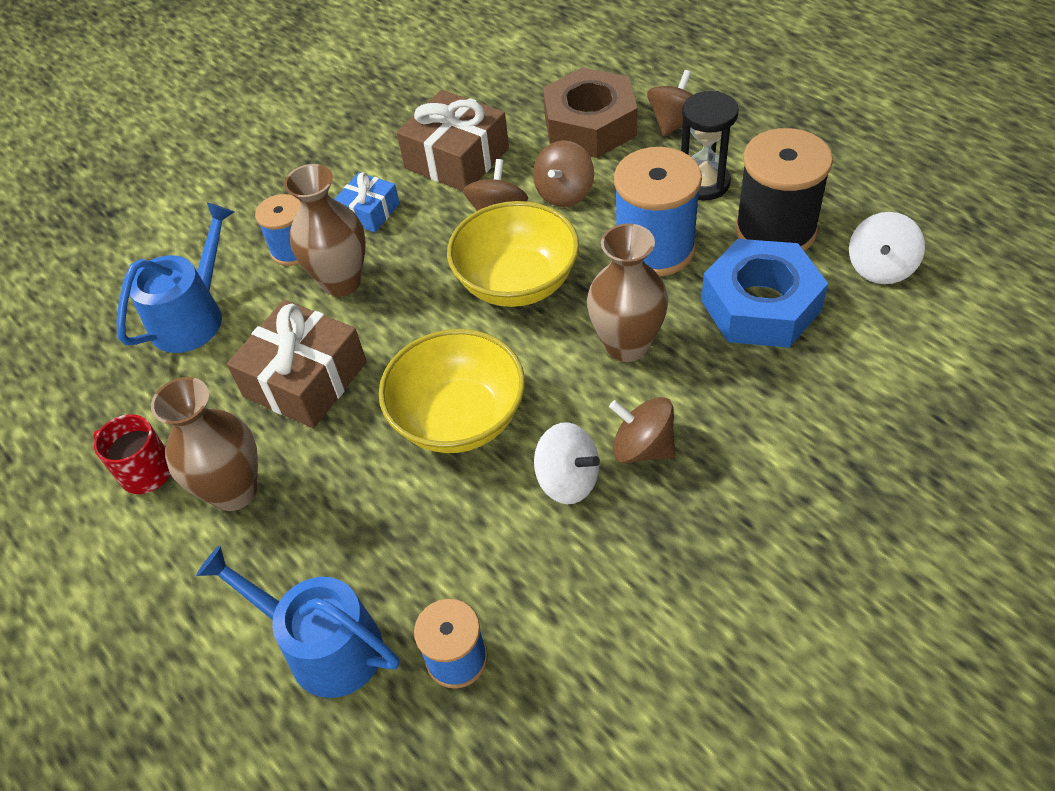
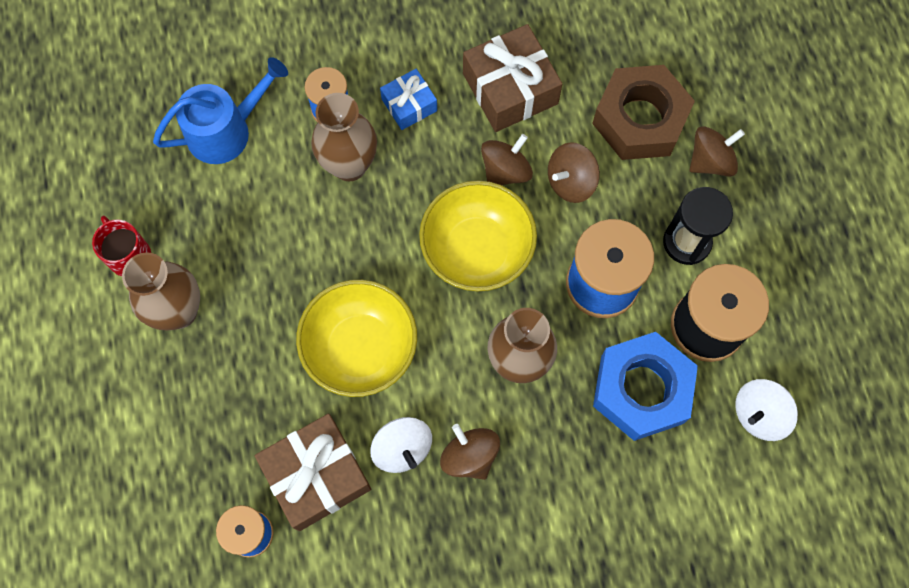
camera: 25 degrees right, 20 degrees up
blue watering can [196,546,399,698] -> none
brown gift [227,300,367,428] -> brown gift moved to [255,414,371,531]

